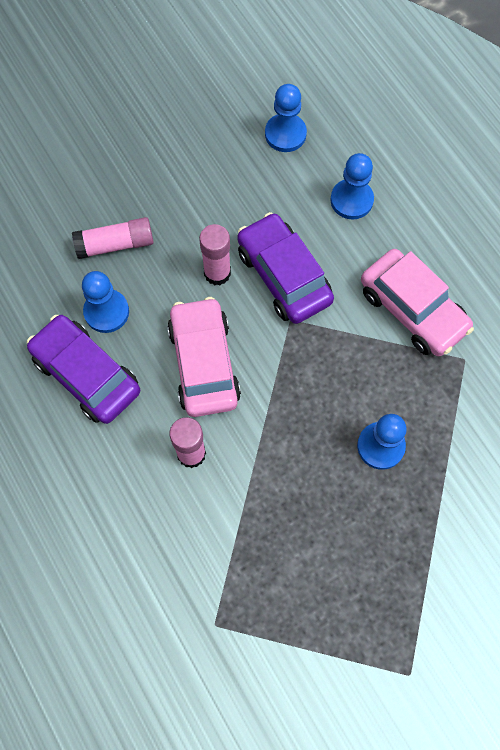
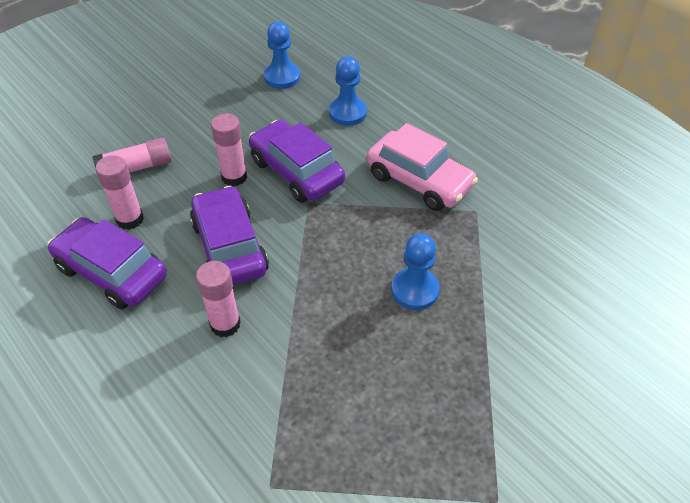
camera: 10 degrees left, 20 degrees down
blue pawn [82,271,129,333] -> pink glue stick [96,155,144,230]
pink car [167,297,241,417] -> purple car [190,186,269,285]

